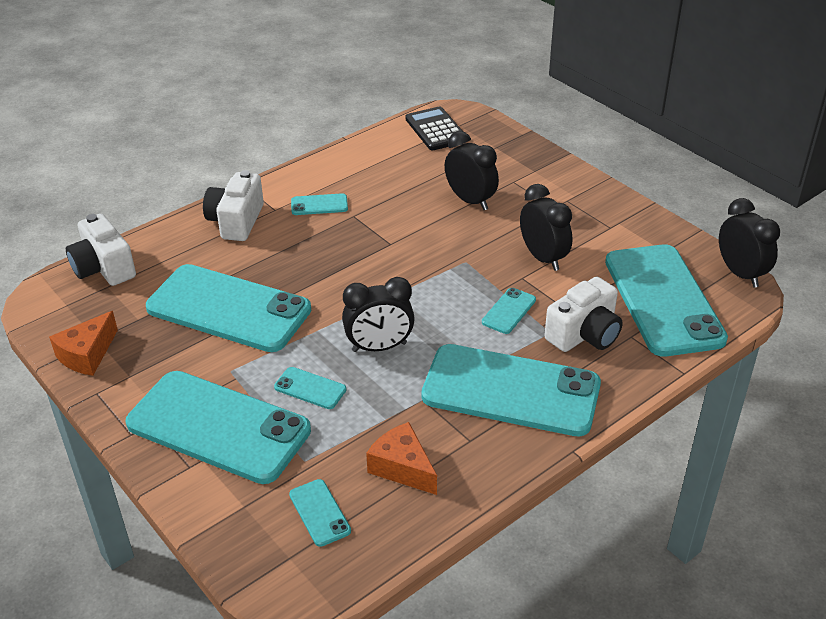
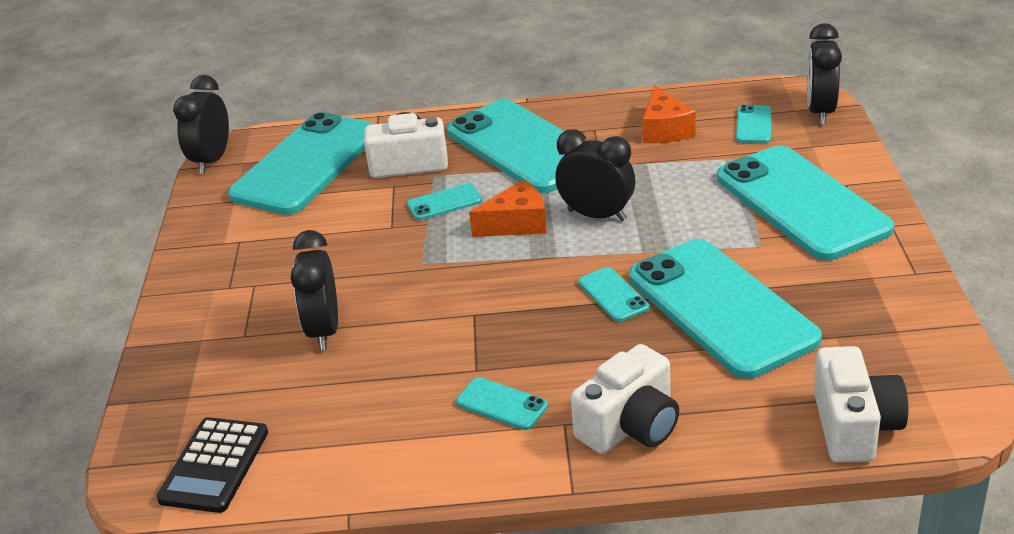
camera: 140 degrees left, 5 degrees down
orange cheese [49,311,118,376] -> orange cheese moved to [469,180,547,237]
turquoise phone [274,367,346,409] -> turquoise phone moved to [578,267,649,322]
black clock [520,184,572,271] -> black clock moved to [807,23,842,124]

